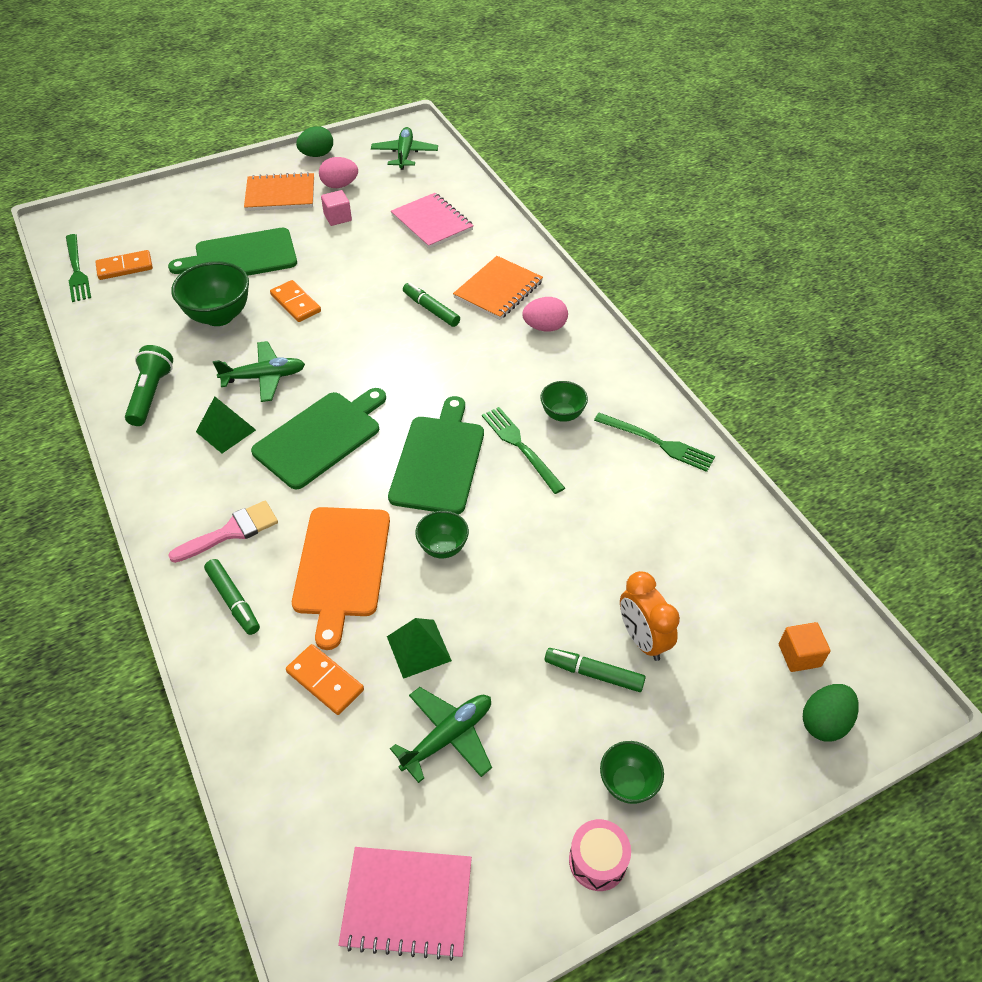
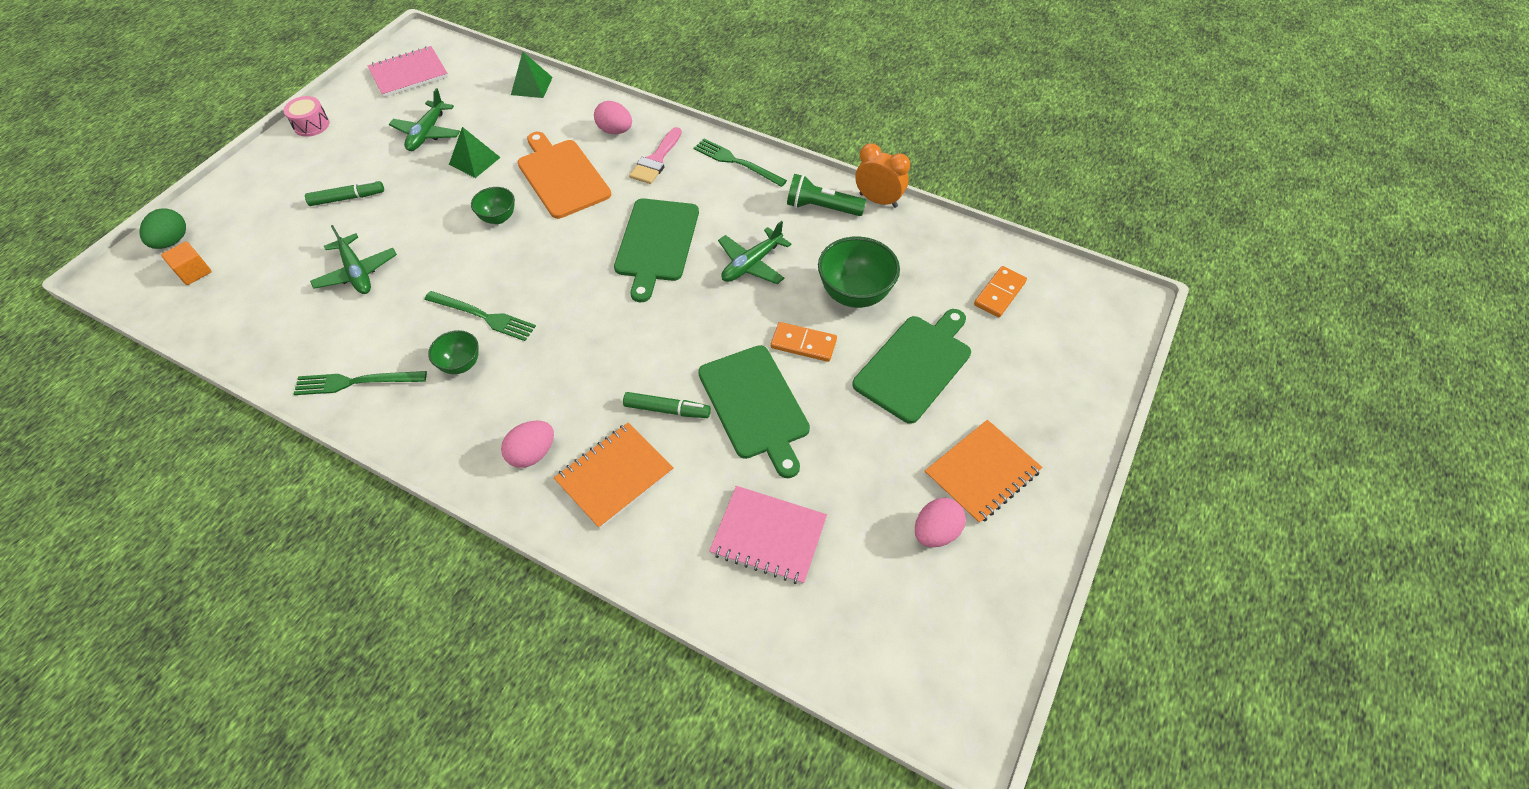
camera: 145 degrees right, 5 degrees up
green fork [66,234,91,302] -> green fork moved to [694,139,787,187]
green flashlight [125,345,173,426] -> green flashlight turned 135 degrees clockwise [787,174,866,216]
green pyramid [196,397,256,453] -> green pyramid moved to [511,52,553,98]
green marker [204,559,260,635] -> pink egg [594,101,632,134]
orange domino [286,644,364,715] -> none
green egg [296,126,333,157] -> none
pink cube [321,190,352,226] -> none
green plane [371,127,438,170] -> green plane moved to [310,225,397,294]
green cutting board [388,396,484,514] -> green cutting board moved to [698,345,810,478]
orange notebook [453,256,543,320] -> orange notebook turned 45 degrees clockwise [554,423,674,529]
green bowl [600,741,664,804] -> none
orange clock [620,571,680,661] -> orange clock moved to [855,143,910,208]

